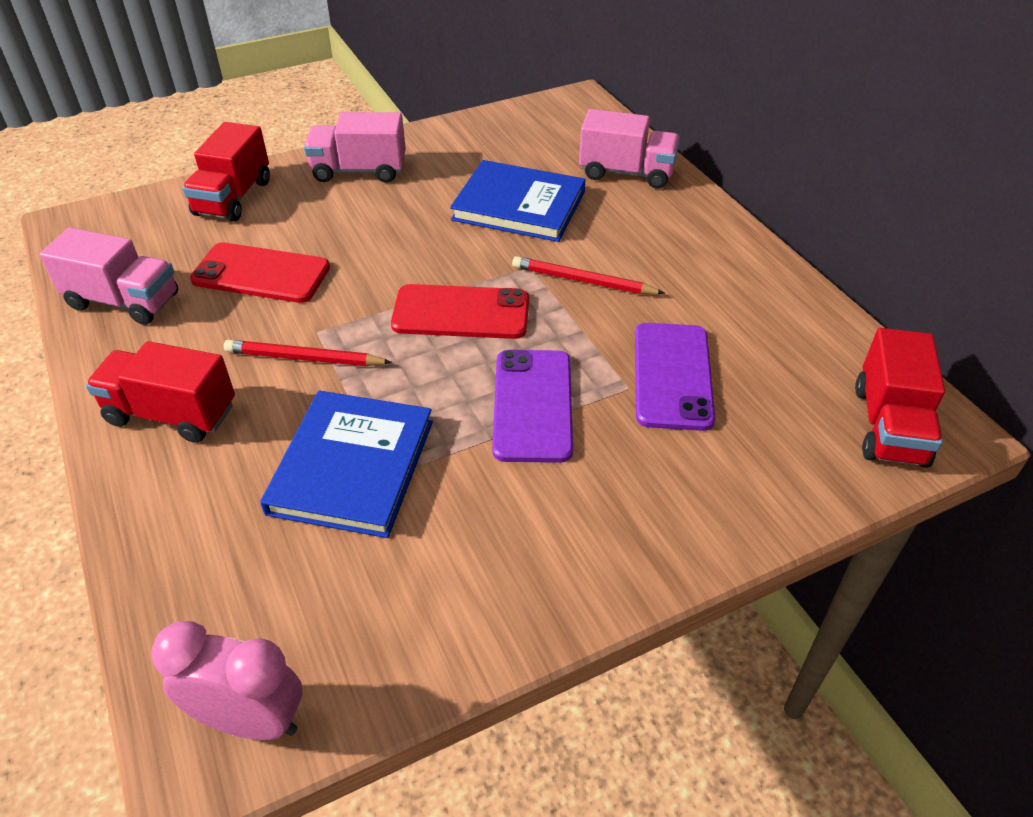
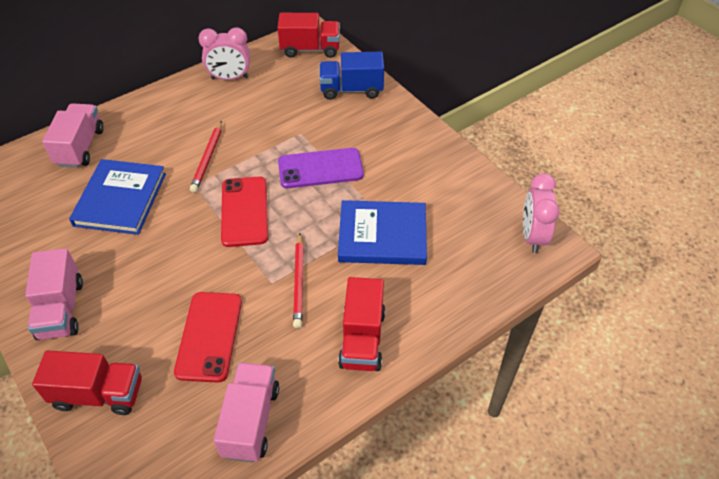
camera: 100 degrees left, 5 degrees up
purple phone [635,323,716,431] -> none
none -> pink clock [198,27,250,80]
none -> blue truck [319,52,384,100]

